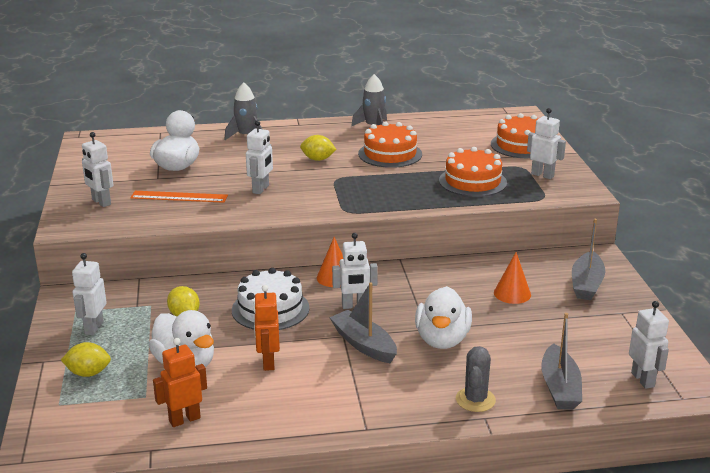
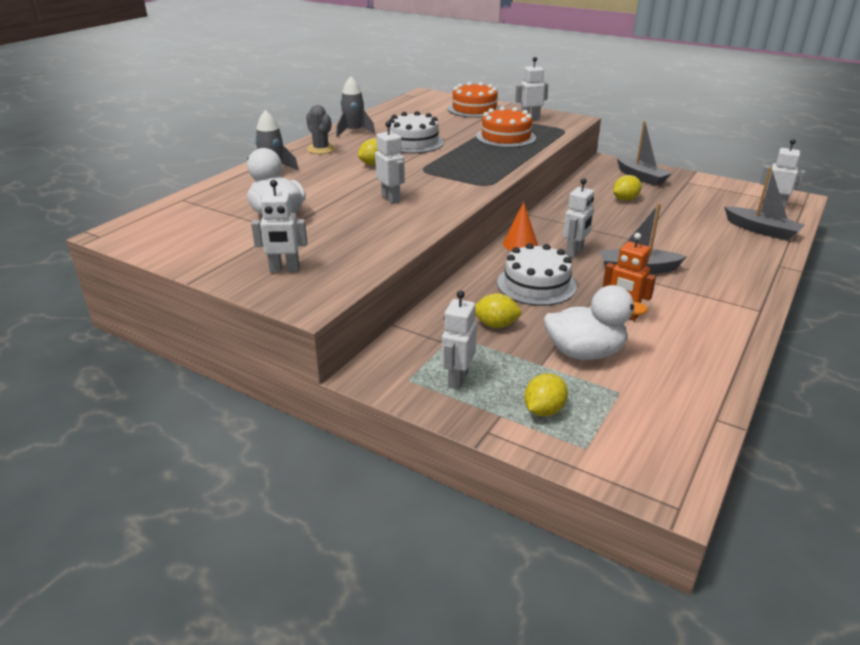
camera: 50 degrees left, 5 degrees up
white robot [72,253,107,335] -> white robot turned 60 degrees clockwise [441,290,477,390]
orange ruler [130,191,228,203] -> none
orange robot [153,338,207,427] -> none
orange cake [358,121,422,168] -> white cake [389,111,444,153]
white duck [415,286,472,349] -> none
grey cactus [456,346,496,412] -> grey cactus moved to [306,105,335,154]
orange cone [494,252,531,304] -> yellow lemon [613,175,642,201]

